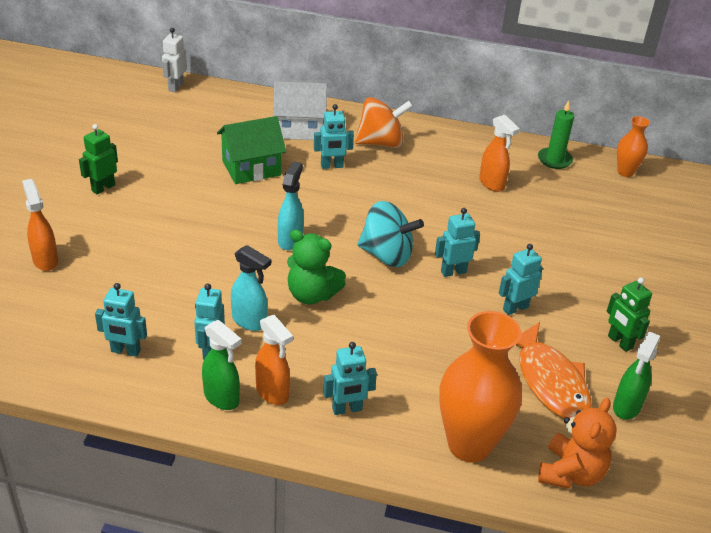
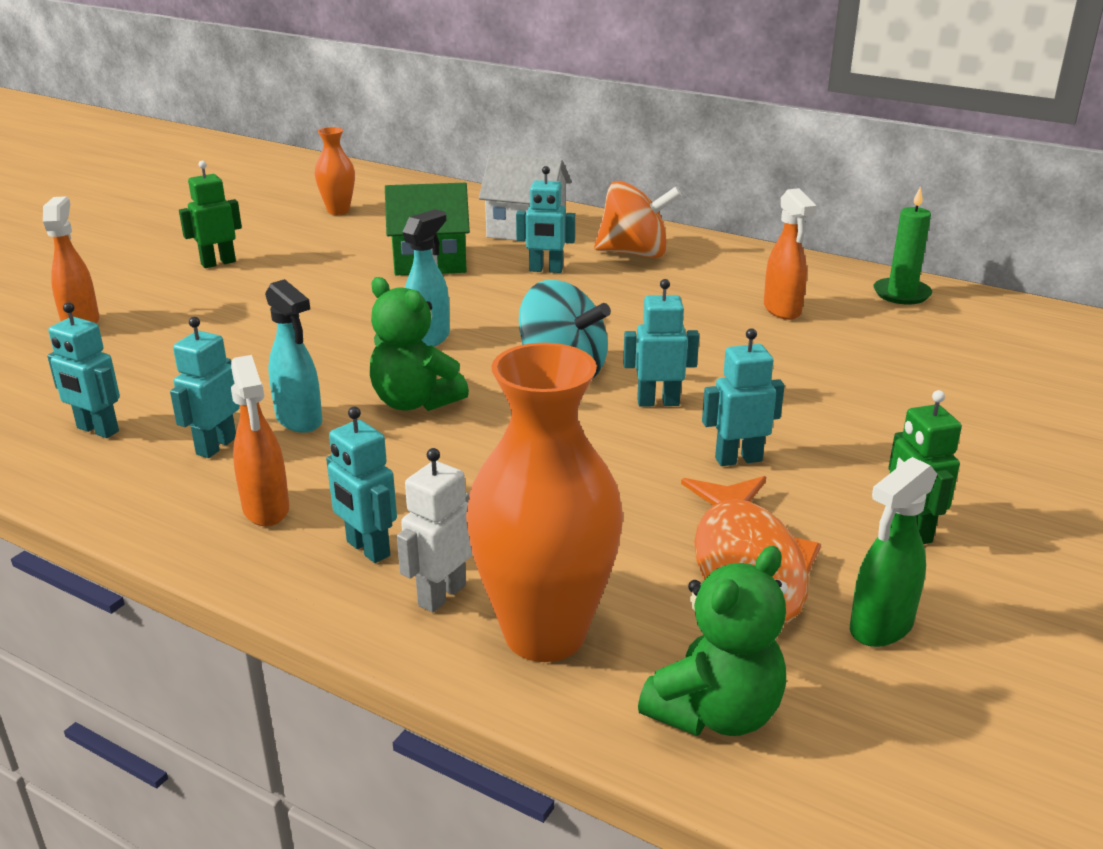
camera: 20 degrees right, 10 degrees down
white robot [162,28,187,92] -> white robot moved to [397,448,472,613]
green spray bottle [202,320,242,410] -> none
turquoise robot [323,342,377,415] -> turquoise robot turned 45 degrees clockwise [326,407,397,563]
orange teddy bear [538,398,617,489] -> green teddy bear [638,546,786,736]
orange vase [617,116,650,177] -> orange vase moved to [315,127,355,215]

